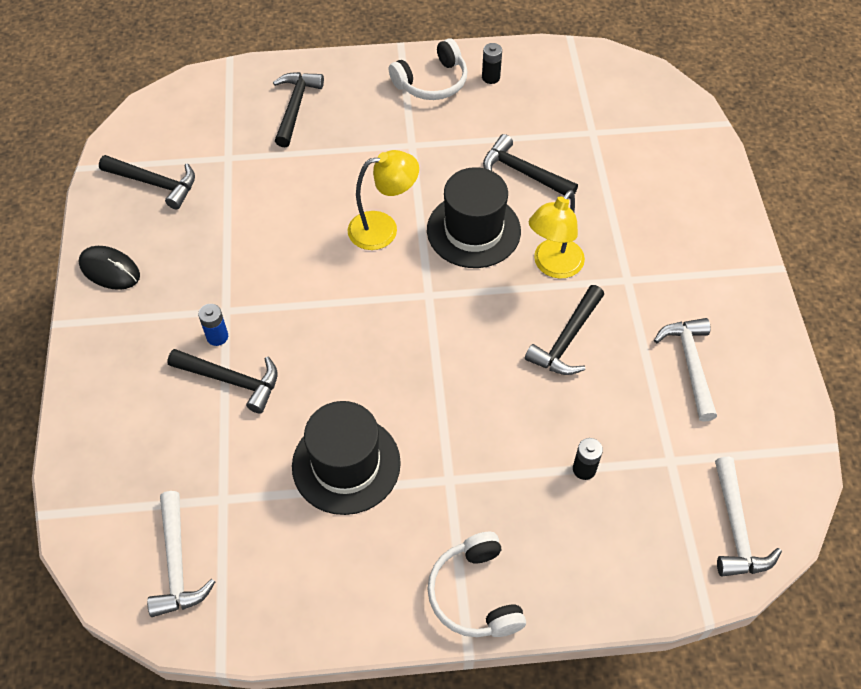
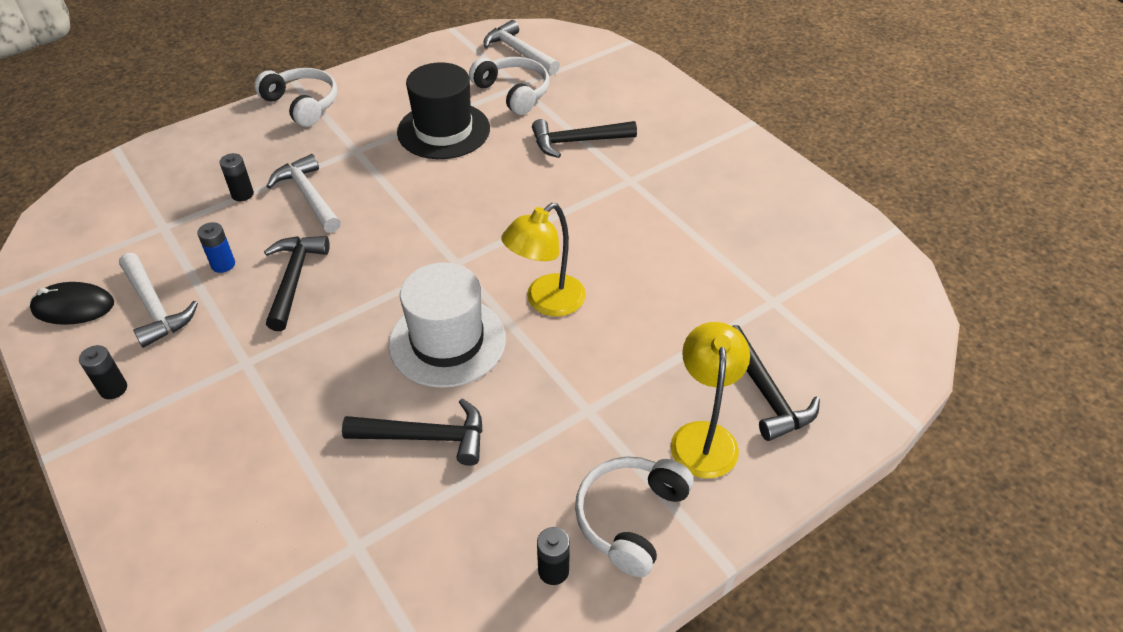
camera: 150 degrees right, 10 degrees down
black mouse [79,246,140,290] -> black mouse moved to [30,282,114,325]
black hammer [99,155,195,210] -> none
blue battery [198,304,228,346] -> blue battery moved to [197,222,235,273]
black hat [427,167,521,268] -> white hat [389,262,506,388]
yellow lamp [529,190,585,279] -> yellow lamp moved to [671,322,750,478]
white hammer [715,457,782,577] -> white hammer moved to [266,154,341,233]
none -> black battery [79,345,127,399]
none -> white headphones [469,57,549,115]

